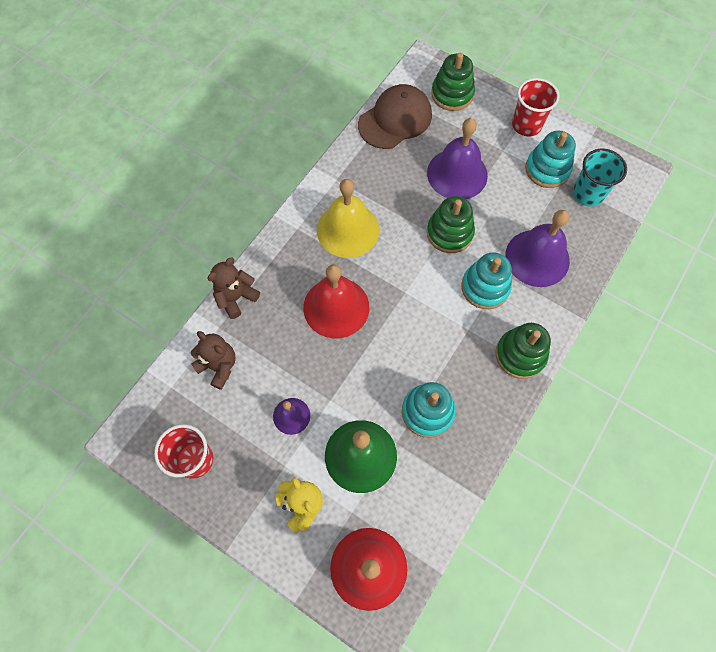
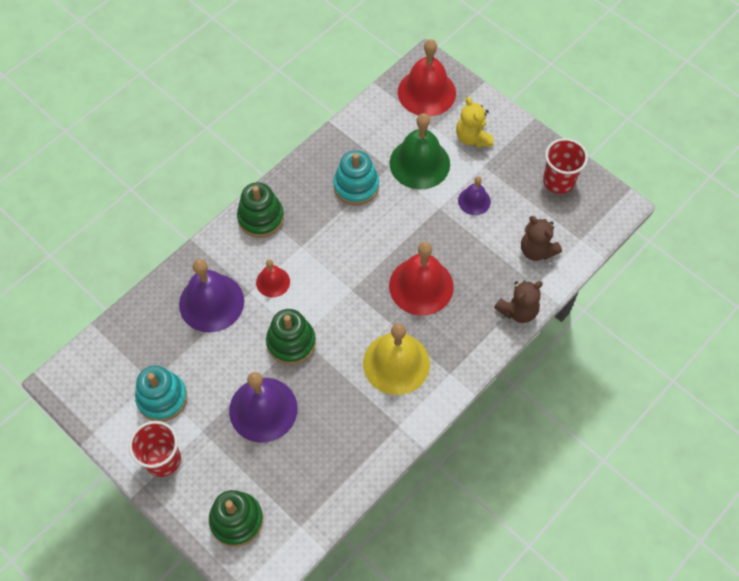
camera: 170 degrees left, 5 degrees down
brown cap [358,84,432,149] -> none
turquoise stacking toy [461,252,512,309] -> red bell [256,259,290,298]
turquoise cup [573,149,627,207] -> none

